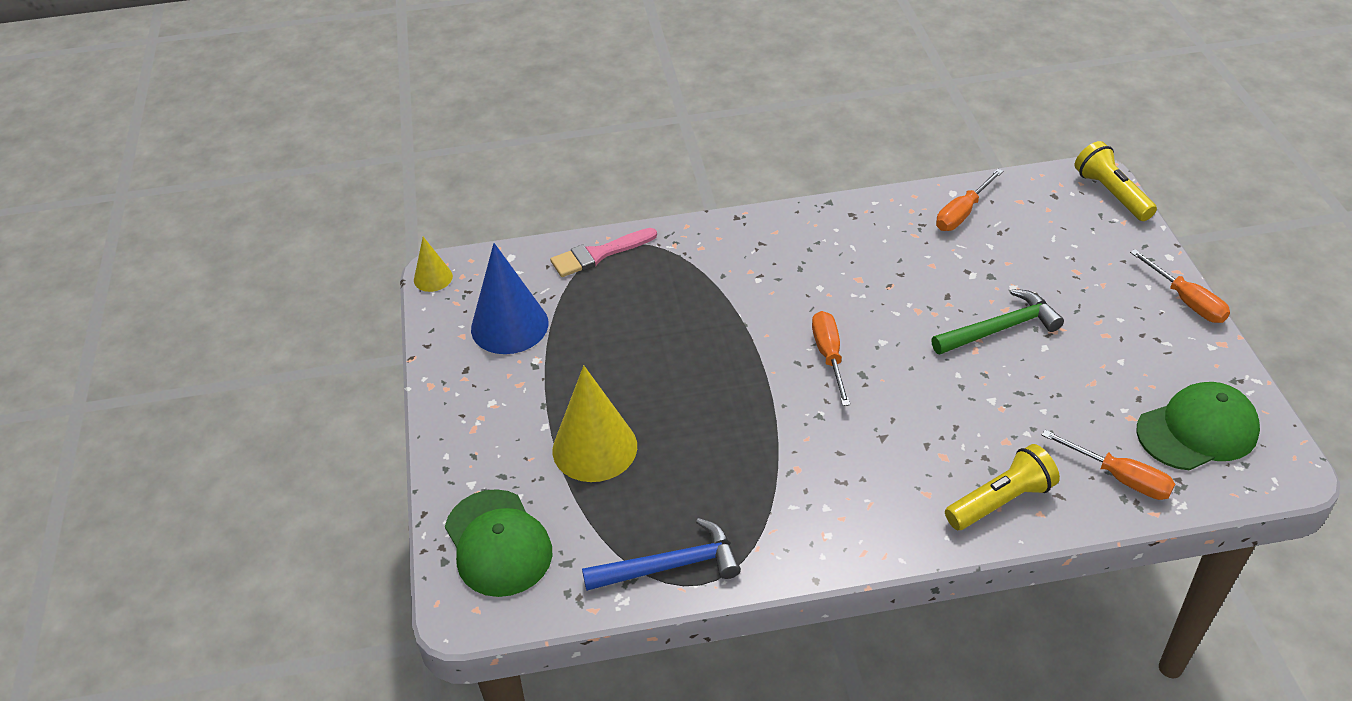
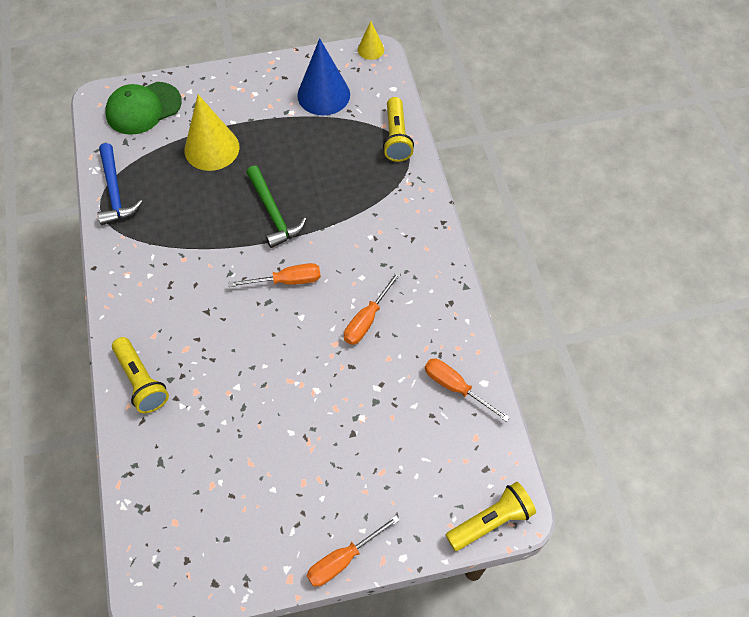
camera: 85 degrees right, 15 degrees up
pink brush [550,228,657,277] -> yellow flashlight [383,97,414,162]
green hammer [931,289,1064,355] -> green hammer moved to [246,166,306,248]
orange screwdriver [1042,430,1175,500] -> orange screwdriver moved to [344,271,401,345]
green cap [1136,382,1260,470] -> none

